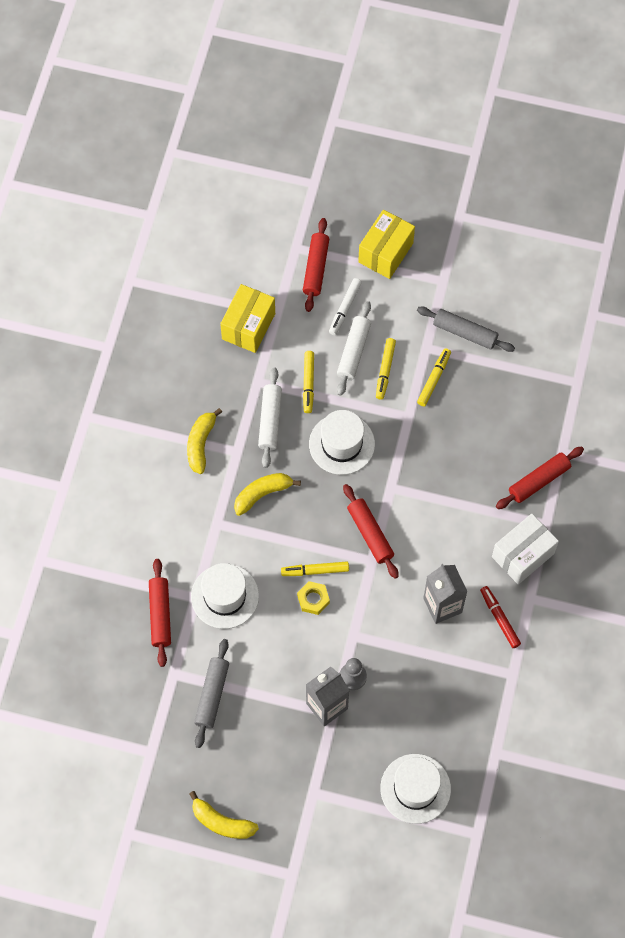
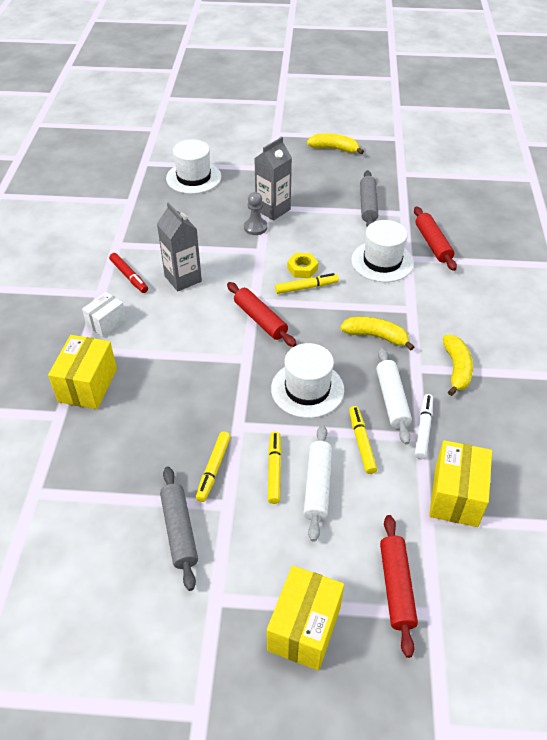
camera: 170 degrees right, 20 degrees down
yellow banana [234,473,301,516] -> yellow banana turned 120 degrees counterclockwise [340,317,414,350]
white marker [329,278,362,335] -> white marker moved to [415,394,433,459]
grey rolling pin [417,307,515,352] -> grey rolling pin turned 60 degrees clockwise [160,467,198,591]
white box [492,514,559,584] -> white box [82,292,126,337], size x0.63
red rolling pin [496,446,584,509] -> yellow box [48,335,117,409]

